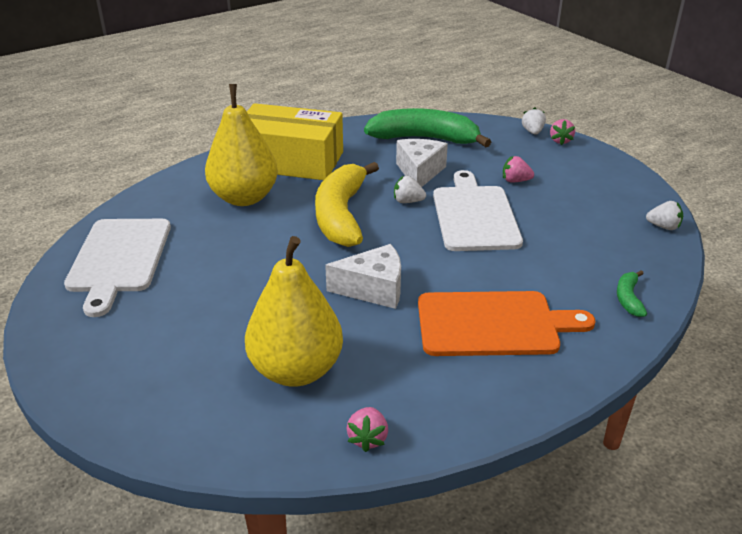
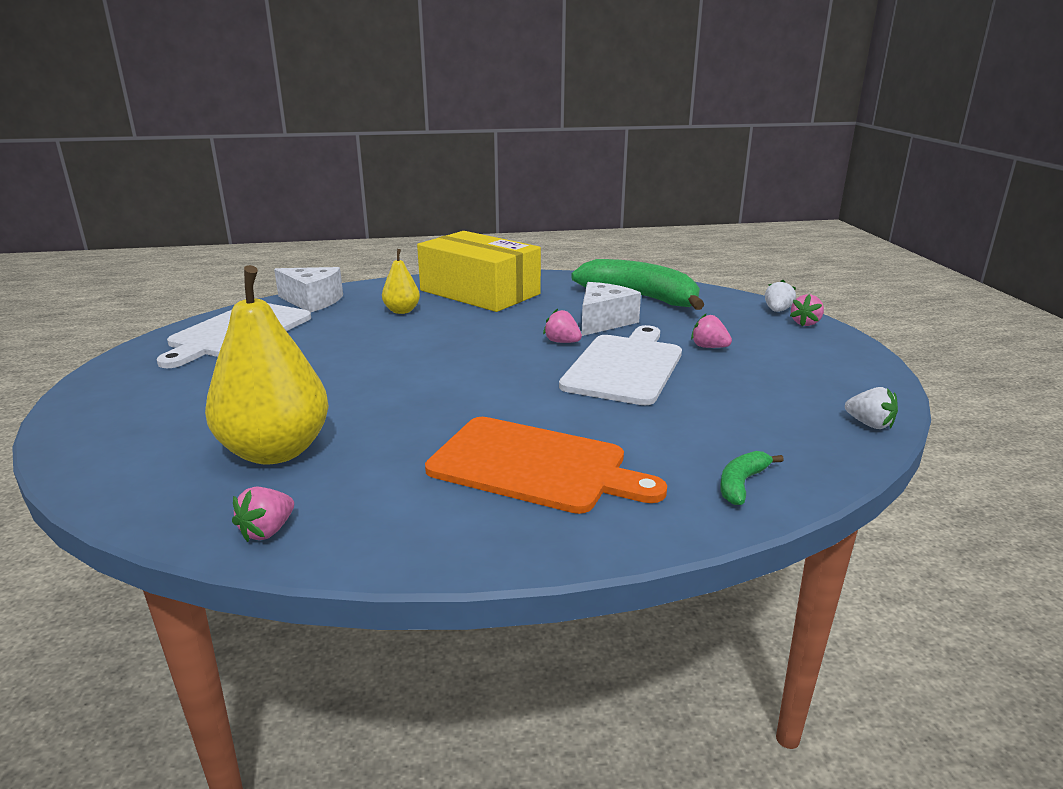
camera: 25 degrees right, 10 degrees down
yellow pear [205,84,278,206] -> yellow pear [382,249,420,314], size x0.49
yellow banana [315,162,379,247] -> none
white cheese [325,244,401,309] -> white cheese moved to [274,267,343,312]
white strawberry [394,176,426,203] -> pink strawberry [543,309,582,343]

